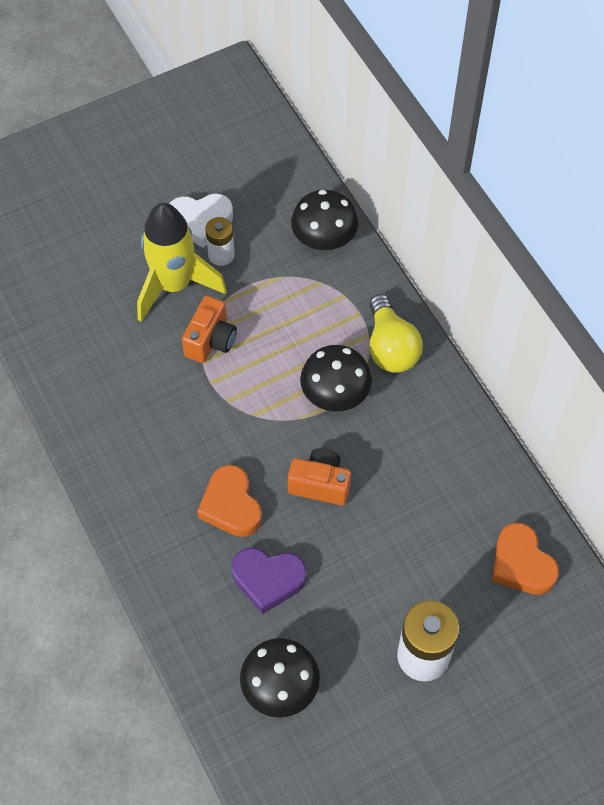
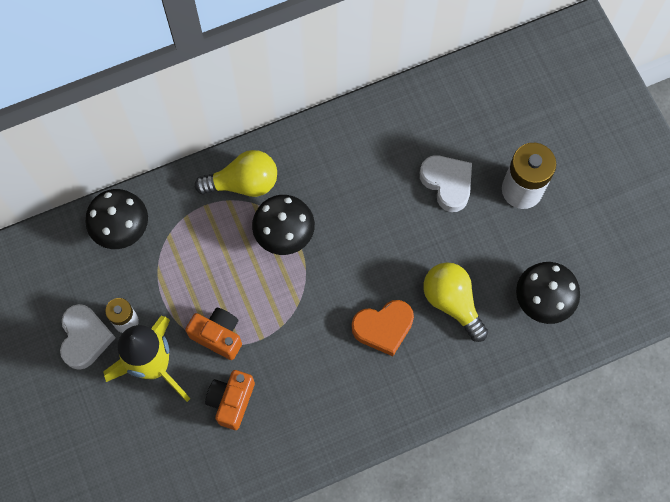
camera: 85 degrees left, 10 degrees up
purple heart [231,548,306,614] -> yellow light bulb [423,262,488,342]
orange camera [288,448,351,505] -> orange camera moved to [205,370,255,430]
orange heart [492,523,559,595] -> none
none -> white heart [420,155,472,212]

